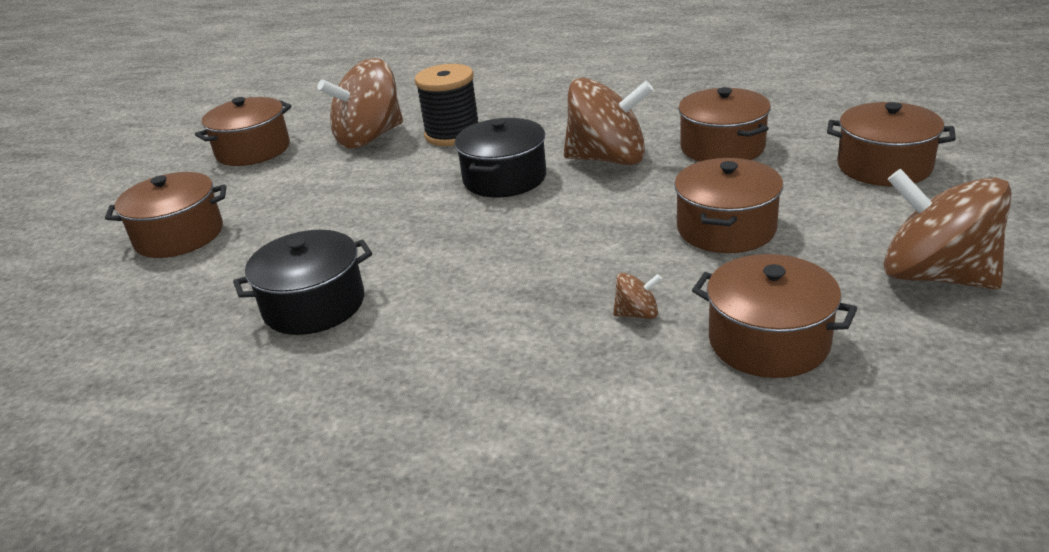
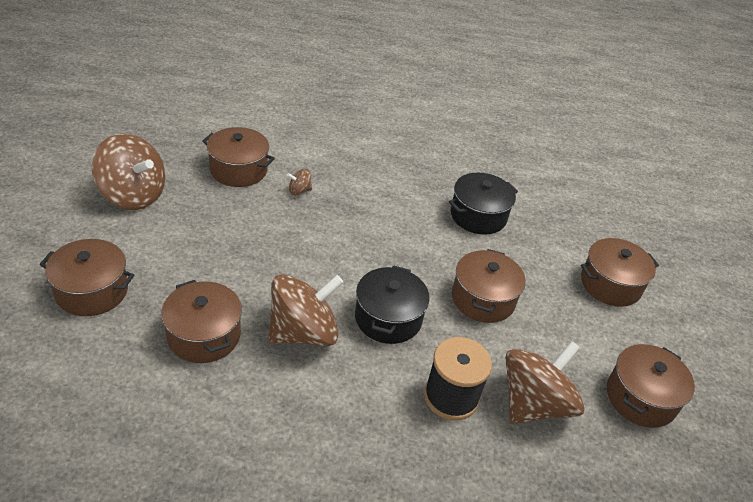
camera: 165 degrees right, 10 degrees up
brown spinning top [564,78,653,165] -> brown spinning top turned 150 degrees clockwise [268,274,344,346]
brown pot [674,158,783,253] -> brown pot moved to [452,249,526,323]

